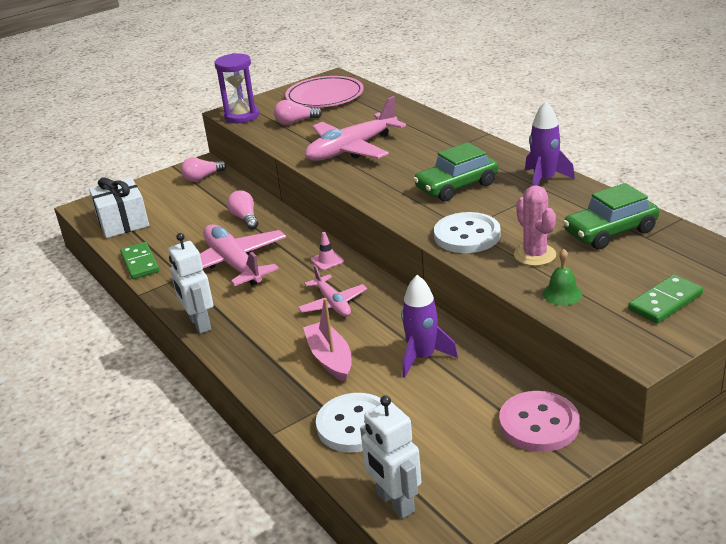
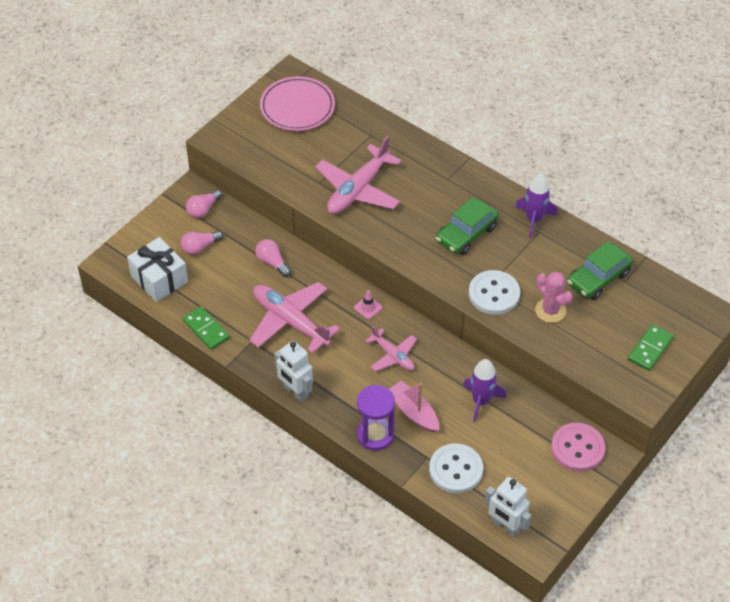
camera: 20 degrees left, 20 degrees up
purple hourglass [214,53,259,123] -> purple hourglass moved to [357,385,395,451]
pink light bulb [274,100,322,125] -> pink light bulb moved to [181,230,223,255]
green bell [542,249,582,305] -> none

